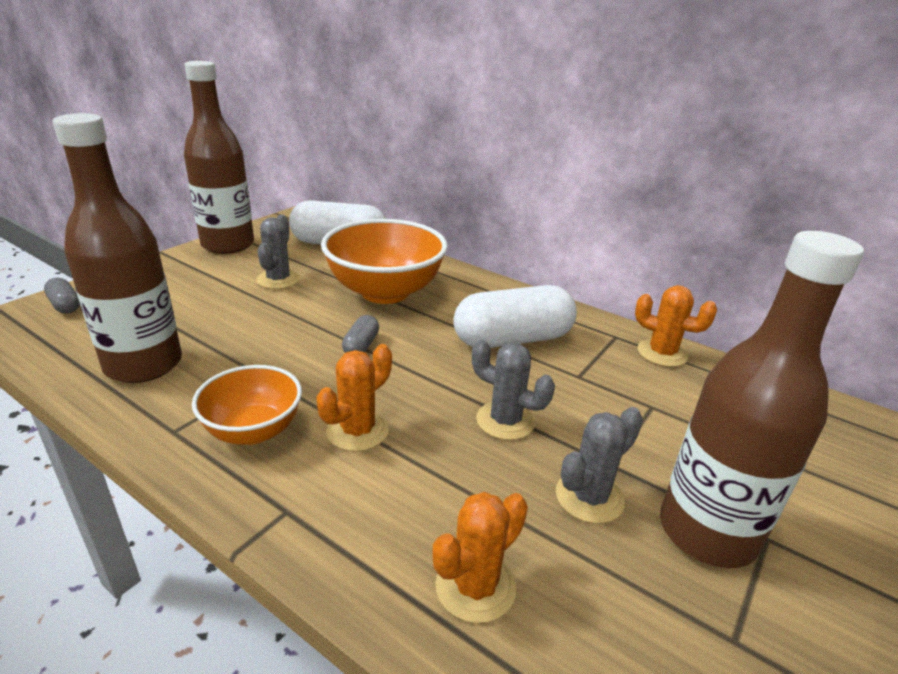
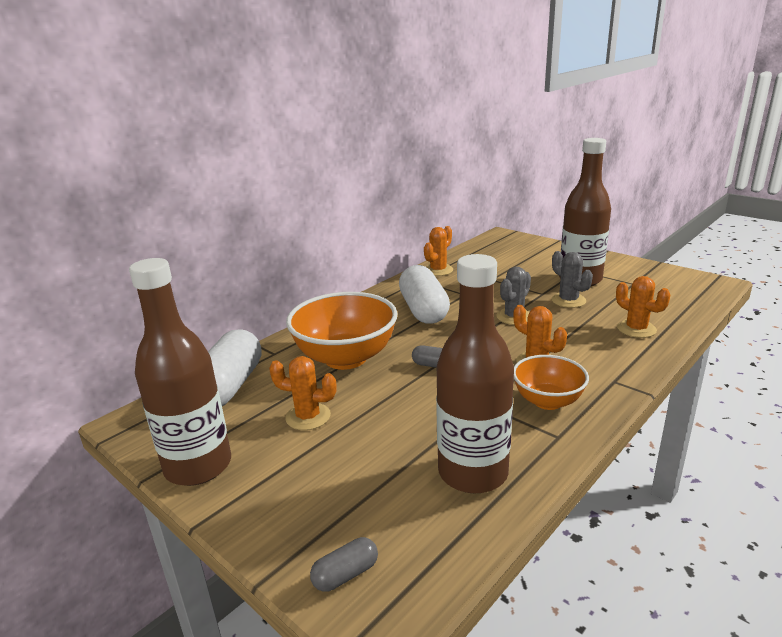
camera: 80 degrees left, 5 degrees down
grey cactus [256,214,300,289] -> orange cactus [269,356,337,430]

